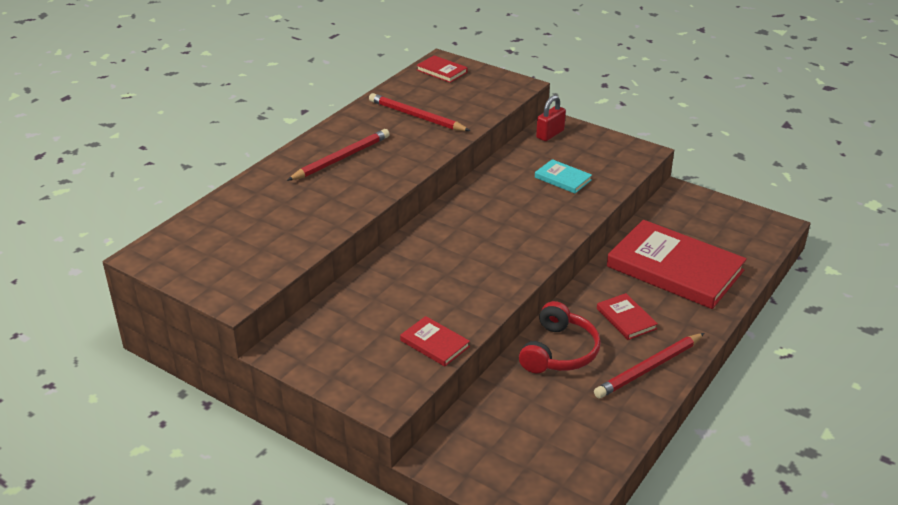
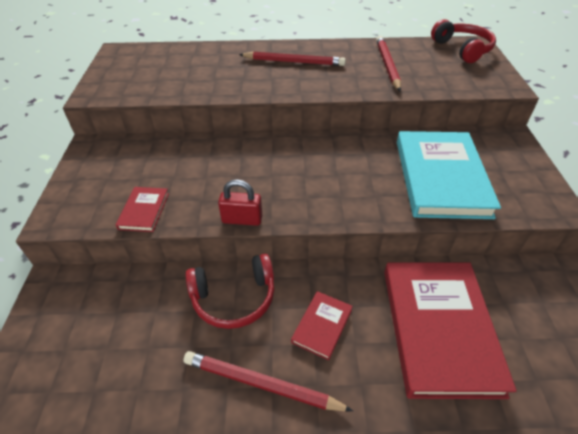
camera: 55 degrees right, 10 degrees up
red book [416,55,468,83] -> red headphones [431,19,496,63]
turquoise book [535,159,592,194] -> turquoise book [397,131,501,219], size x2.25
red padlock [536,95,566,141] -> red padlock moved to [218,179,262,226]

